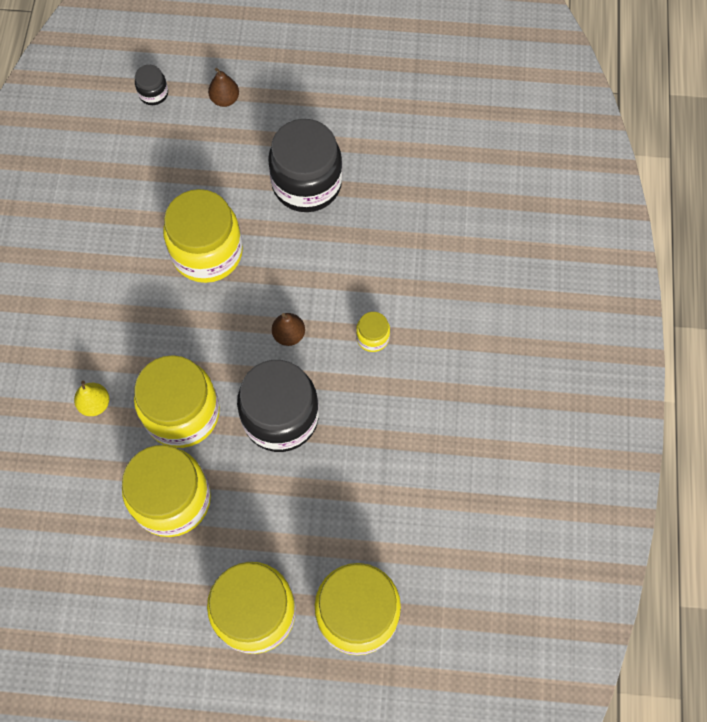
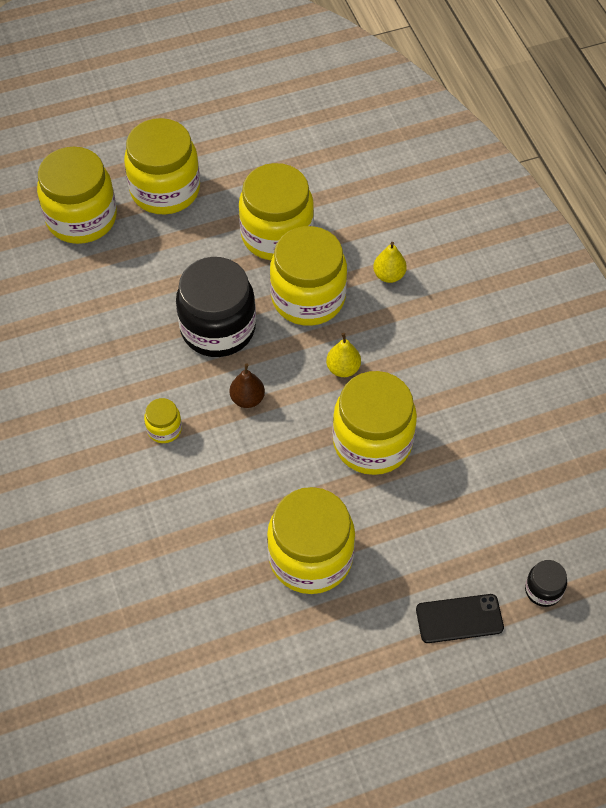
camera: 155 degrees right, 10 degrees down
brown pear [208,68,239,107] -> black phone [416,594,504,643]
black jar [268,119,342,212] -> yellow jar [267,487,355,594]
none -> yellow pear [326,333,361,377]

